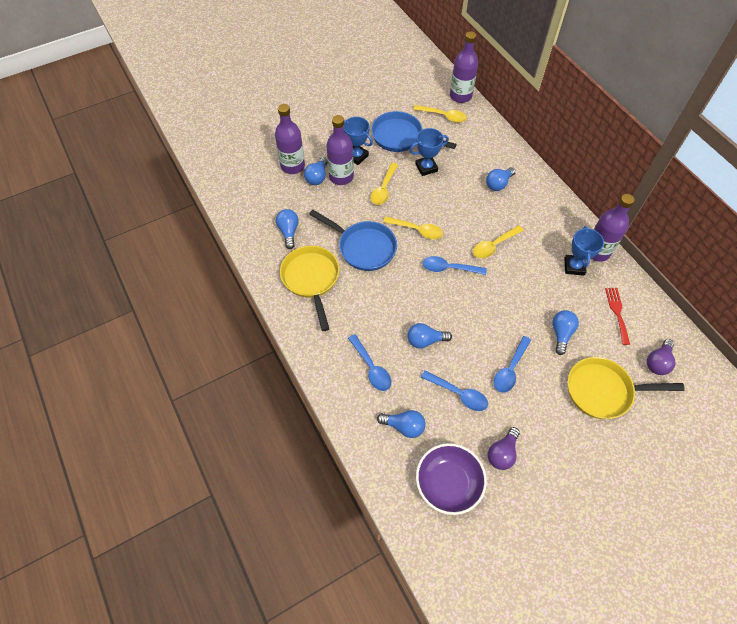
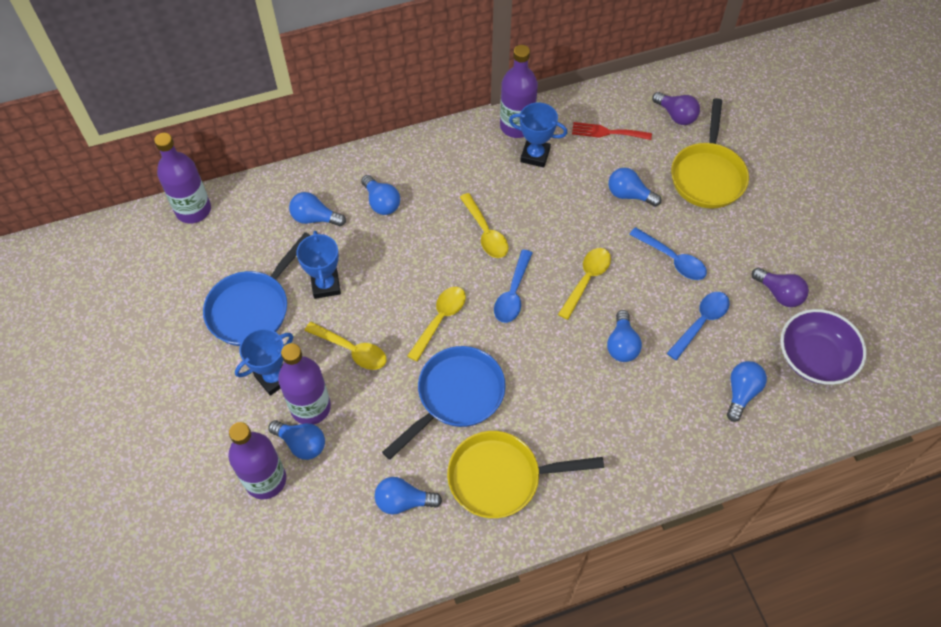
camera: 80 degrees left, 0 degrees up
blue spoon [348,334,391,391] -> none
yellow spoon [413,105,467,123] -> yellow spoon moved to [558,248,611,320]
none -> blue light bulb [289,192,346,226]

